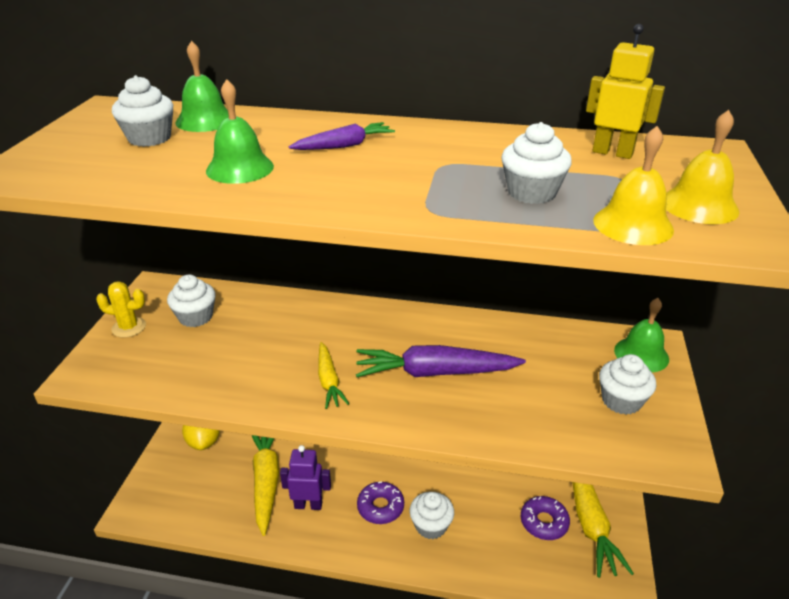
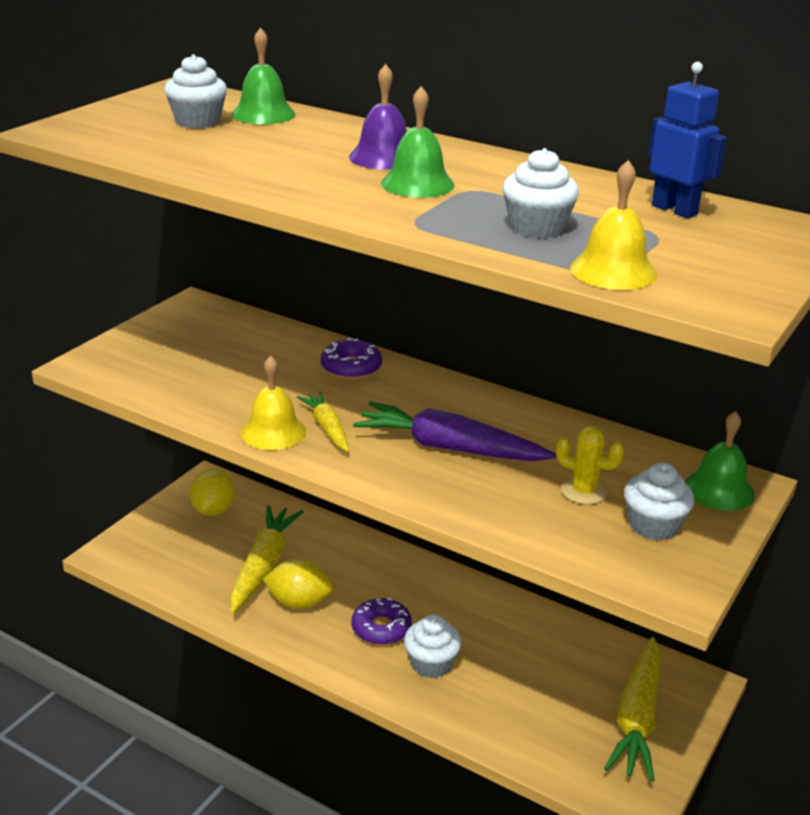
camera: 20 degrees right, 5 degrees down
yellow cactus [96,281,146,338] -> yellow cactus moved to [556,426,624,505]
white cupcake [167,275,216,327] -> none
green bell [206,79,274,184] -> green bell moved to [381,86,455,198]
purple robot [280,445,331,510] -> yellow lemon [263,559,333,609]
purple carrot [289,122,395,150] -> purple bell [349,64,407,170]
yellow carrot [318,342,349,409] -> yellow carrot turned 150 degrees clockwise [297,392,349,452]
purple donut [521,496,570,540] -> purple donut moved to [321,338,382,379]
yellow robot [586,24,665,159] -> blue robot [648,62,727,219]
yellow bell [666,110,739,224] -> yellow bell moved to [241,356,306,450]

